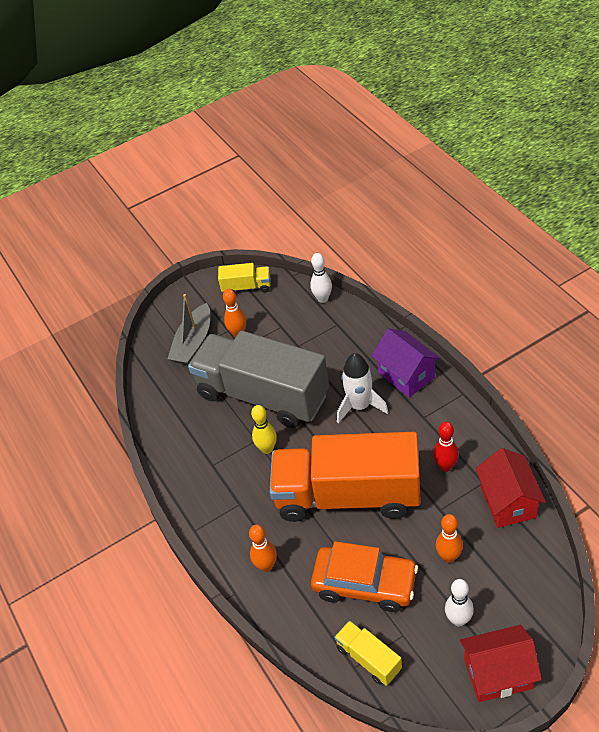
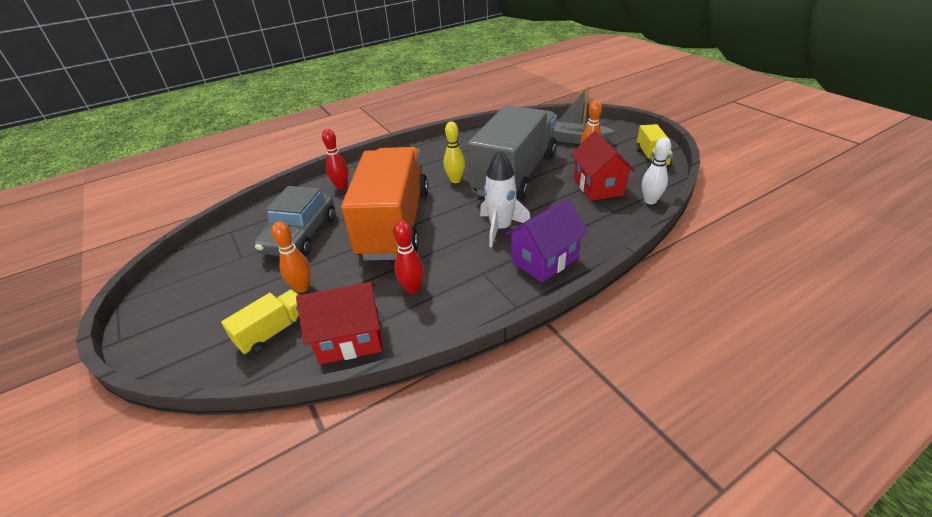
camera: 85 degrees right, 10 degrees down
orange bowling pin [249,525,277,572] -> red bowling pin [322,129,349,190]
orange car [311,541,418,612] -> grey car [254,186,335,256]
yellow truck [334,621,402,686] -> yellow truck moved to [221,289,300,355]
white bowling pin [445,579,474,627] -> none
red house [460,625,542,702] -> red house moved to [571,131,635,201]

